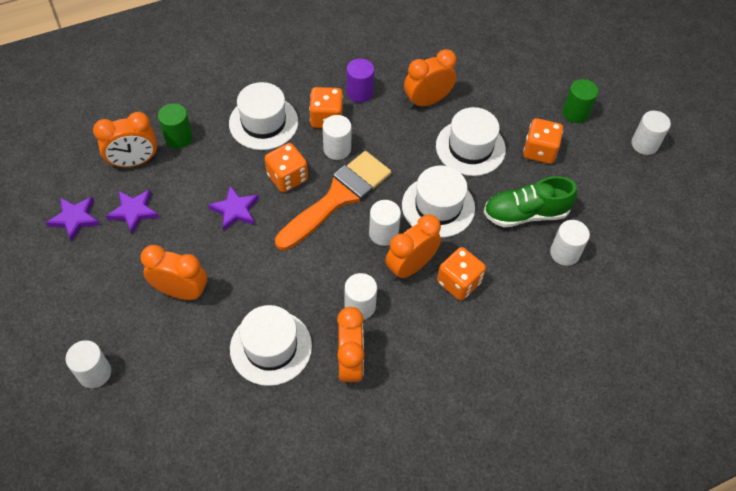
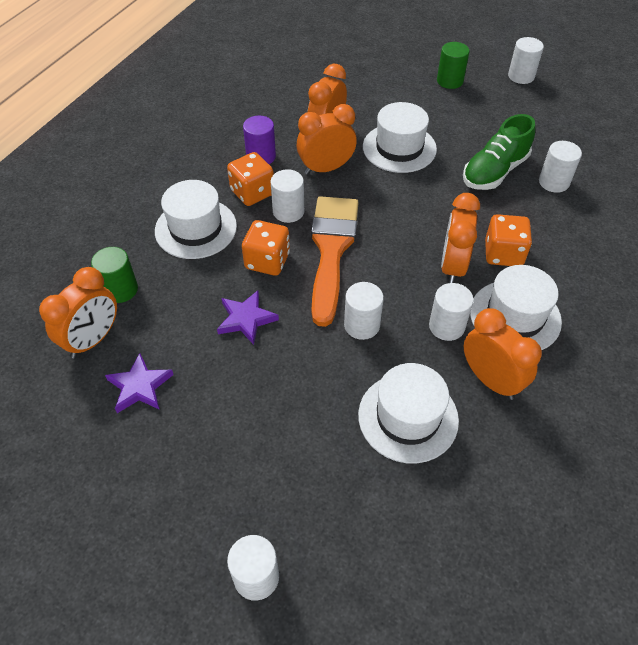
camera: 35 degrees left, 5 degrees down
purple star [46,197,100,242] -> none
orange clock [141,245,207,300] -> orange clock moved to [296,104,357,175]
white cylinder [369,200,401,246] -> white cylinder moved to [344,282,384,340]
white hat [402,166,475,238] -> white hat moved to [470,265,562,350]
orange dice [523,118,563,164] -> none

